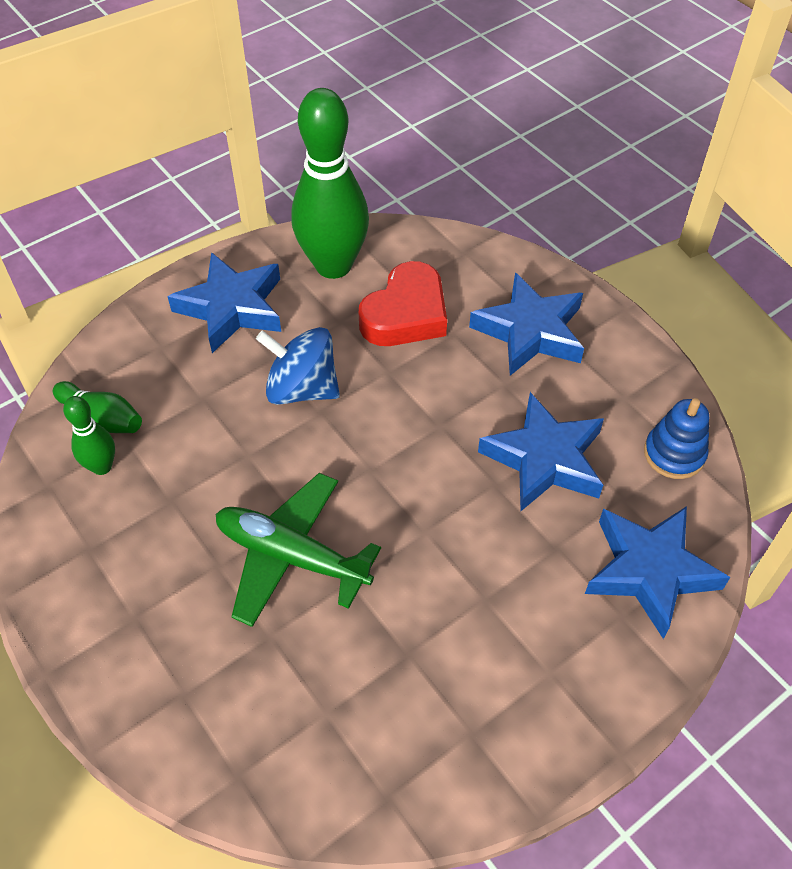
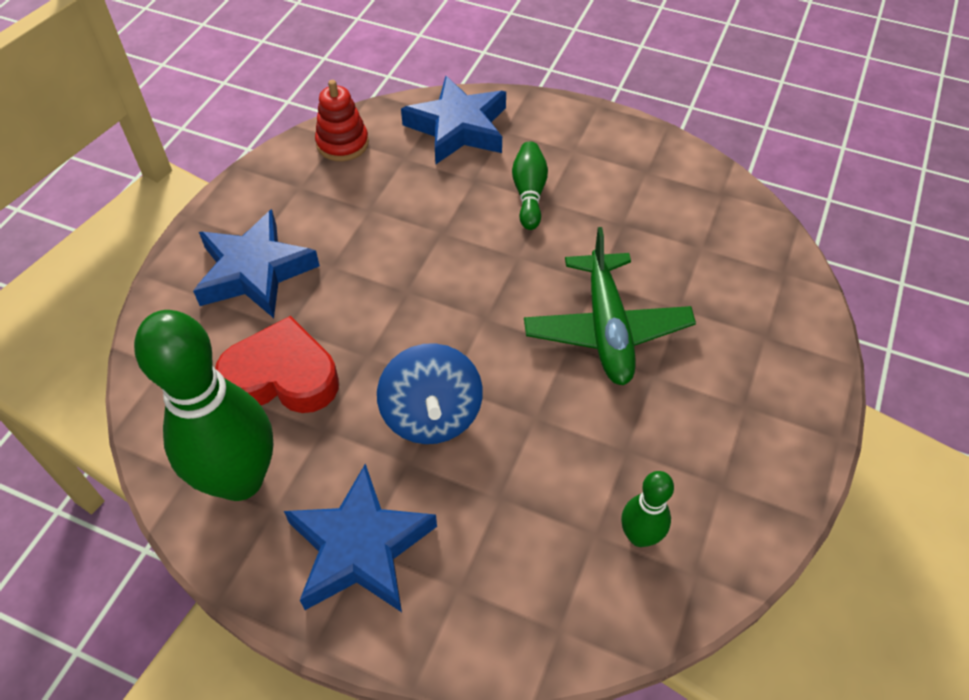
camera: 120 degrees left, 0 degrees up
green bowling pin [53,381,142,433] -> green bowling pin moved to [512,142,548,230]
blue star [478,392,604,511] -> none
blue stacking toy [644,398,709,479] -> red stacking toy [315,80,369,161]

